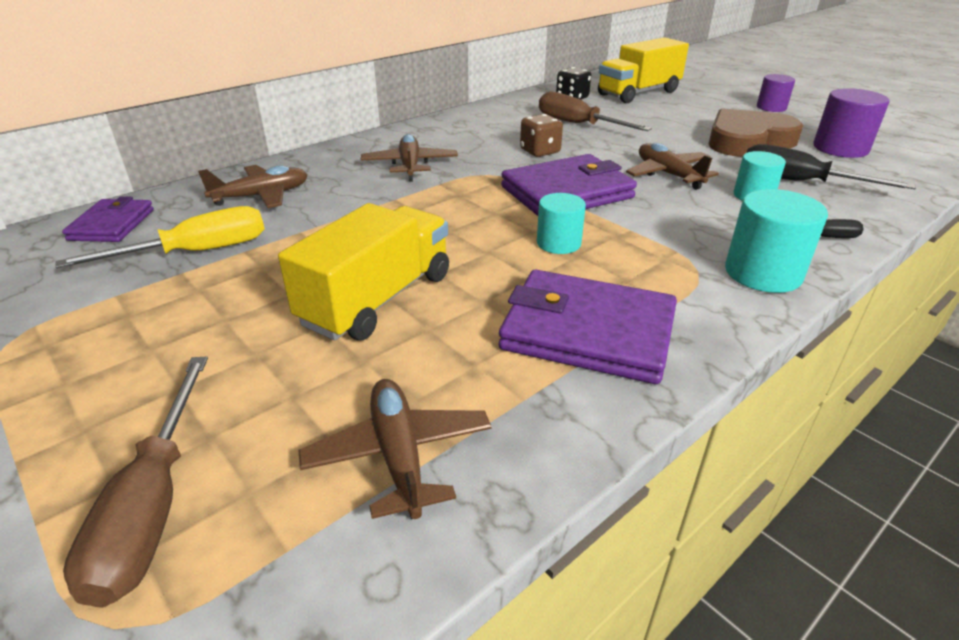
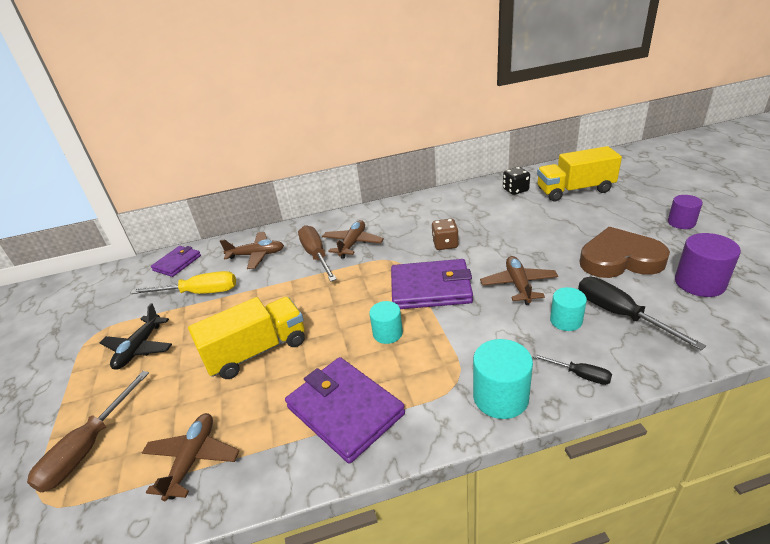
camera: 30 degrees right, 0 degrees up
brown screwdriver [539,91,652,131] -> brown screwdriver moved to [298,225,337,282]
none -> black plane [100,303,172,370]

